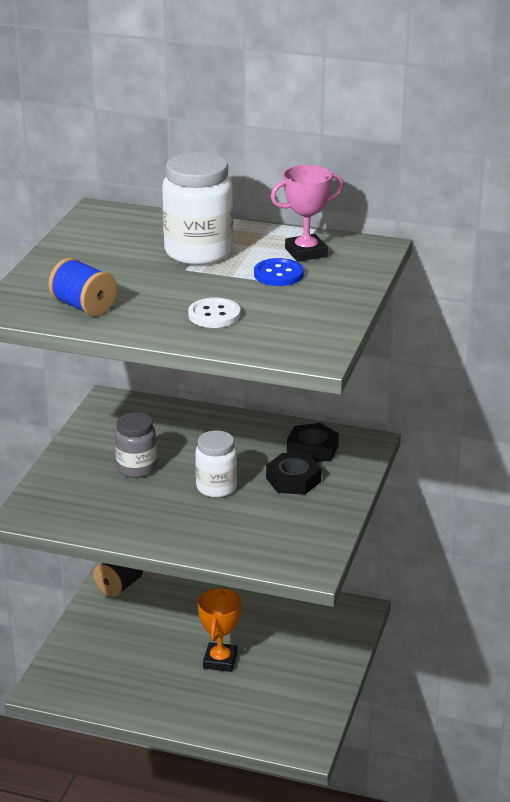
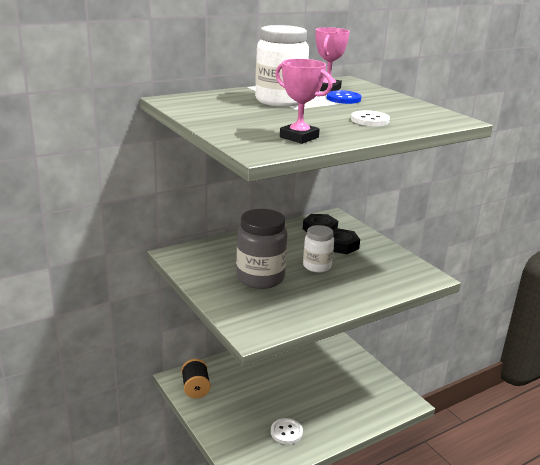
camera: 50 degrees left, 5 degrees down
blue spool [48,258,117,317] -> pink trophy [275,59,332,144]
grey jar [115,412,157,478] -> grey jar [236,209,287,289], size x1.61
orange trophy [197,588,242,672] -> none
none -> white button [271,418,303,444]

